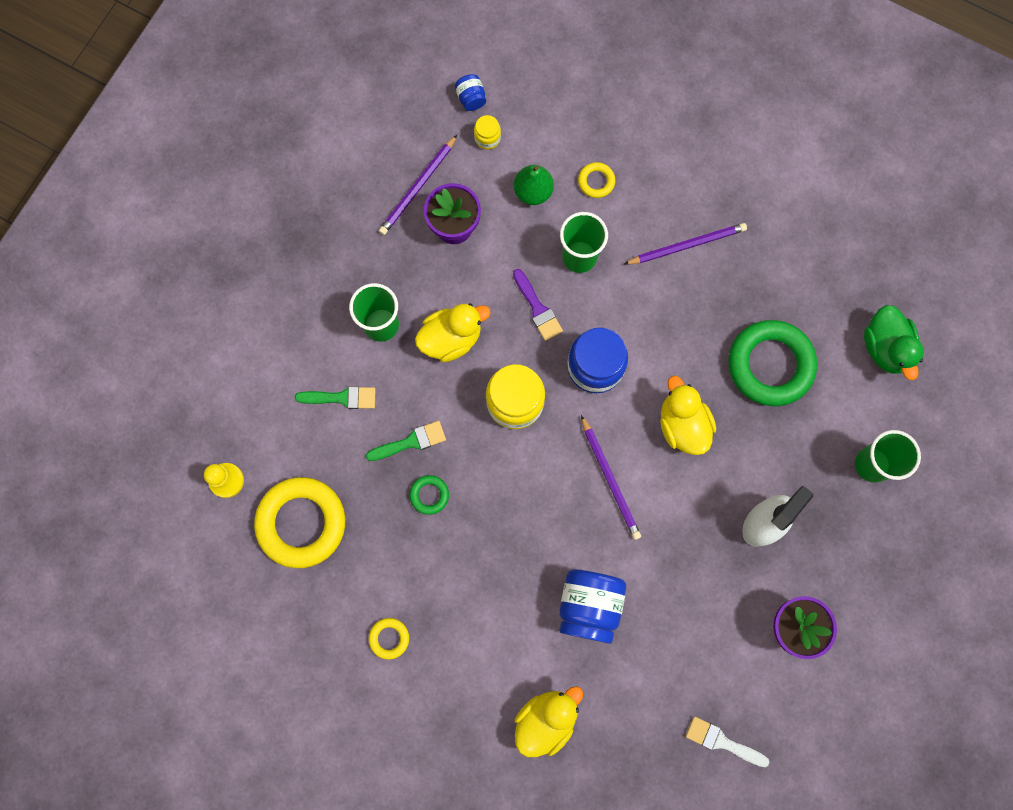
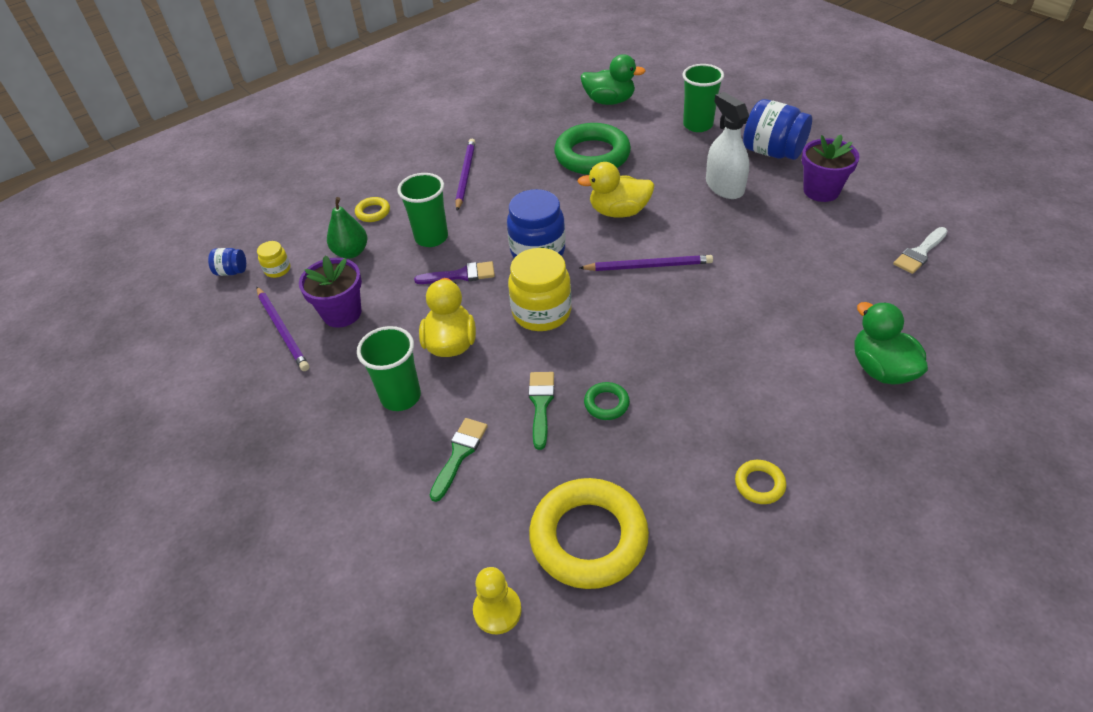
camera: 65 degrees left, 30 degrees down
yellow duck [515,686,583,757] -> green duck [854,302,928,385]
blue jar [559,569,626,644] -> blue jar moved to [743,99,812,160]

